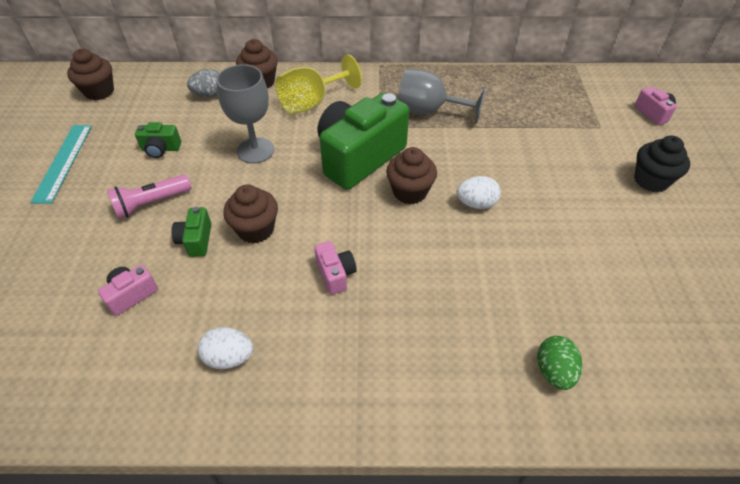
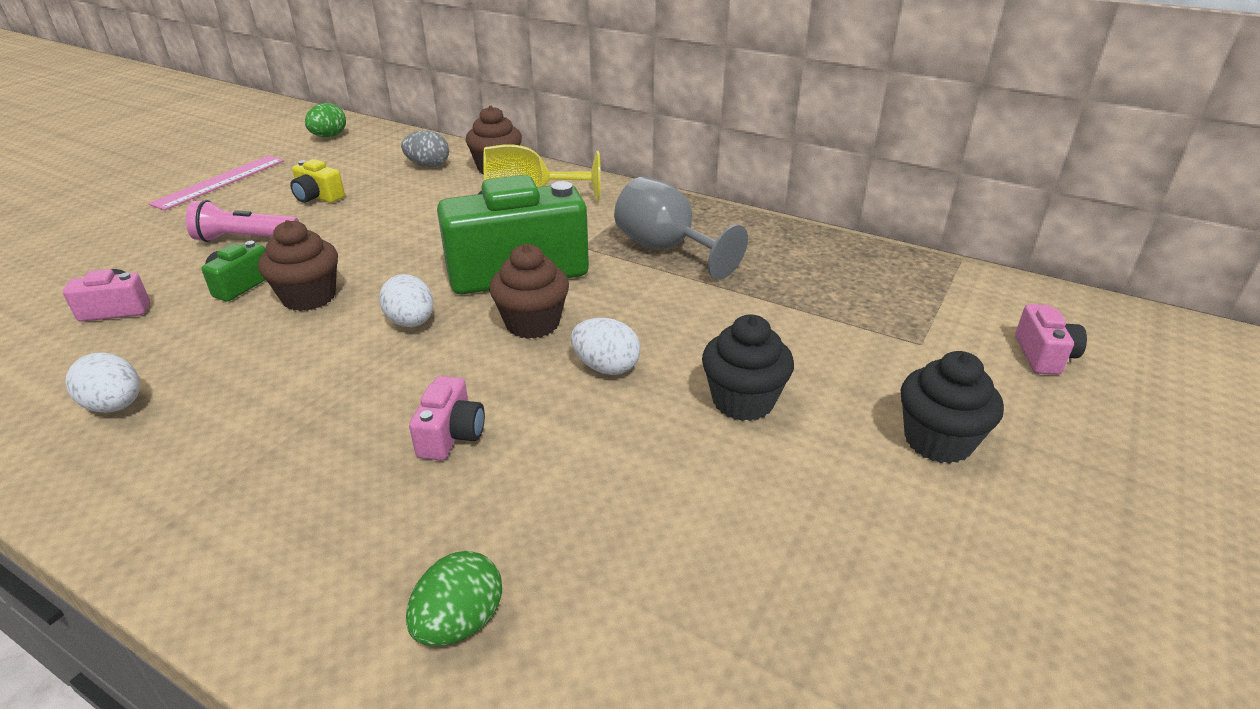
camera: 30 degrees right, 15 degrees down
turquoise ruler [30,125,92,204] -> pink ruler [148,155,284,210]
brown cupcake [67,49,114,100] -> green egg [305,103,346,137]
green camera [135,122,181,158] -> yellow camera [290,159,345,203]
grey goblet [216,64,274,164] -> none
pink camera [314,241,356,295] -> pink camera moved to [409,376,485,461]
none -> white egg [379,274,433,327]
none -> black cupcake [702,315,794,421]

